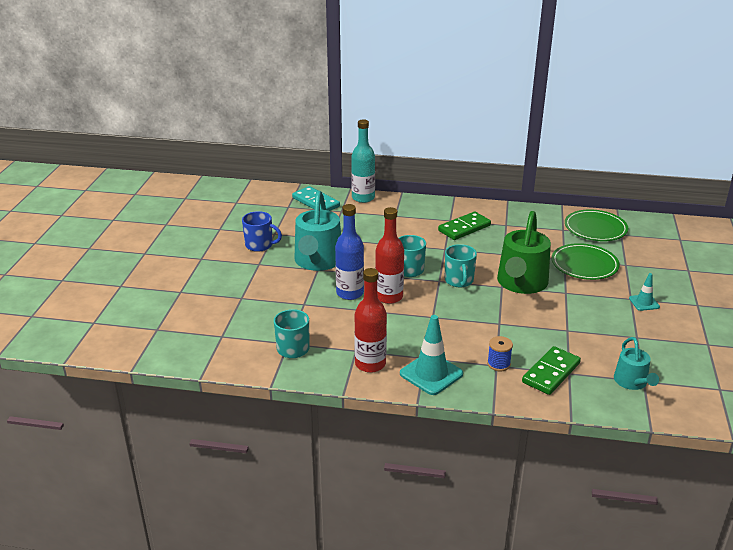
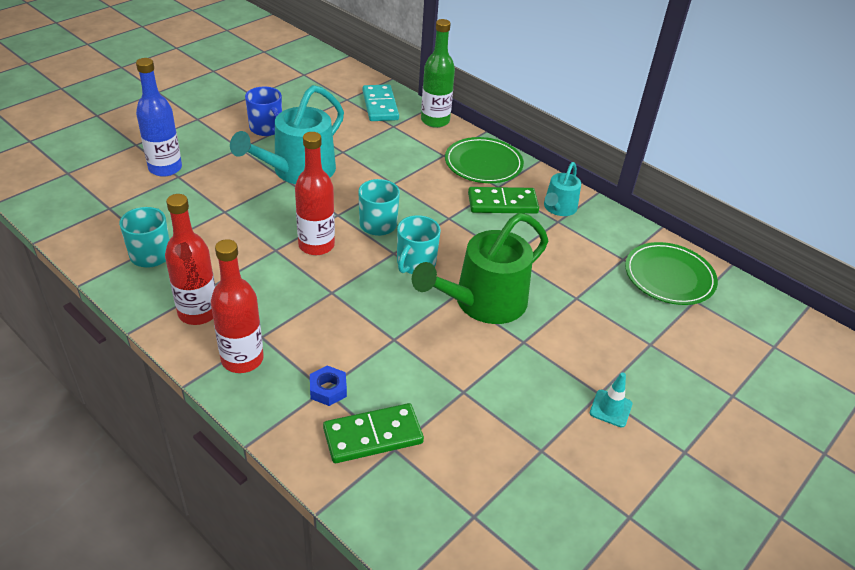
camera: 30 degrees right, 10 degrees up
blue bottle [335,204,364,300] -> blue bottle moved to [136,58,182,177]
turquoise bottle [351,119,375,203] -> green bottle [421,19,455,128]
turquoise traffic cone [400,315,463,395] -> red bottle [211,239,264,373]
blue spool [487,336,513,371] -> blue nut [310,365,347,406]
green plate [552,243,620,280] -> green plate moved to [445,137,524,183]
turquoise watering can [614,337,659,390] -> turquoise watering can moved to [544,162,581,216]

